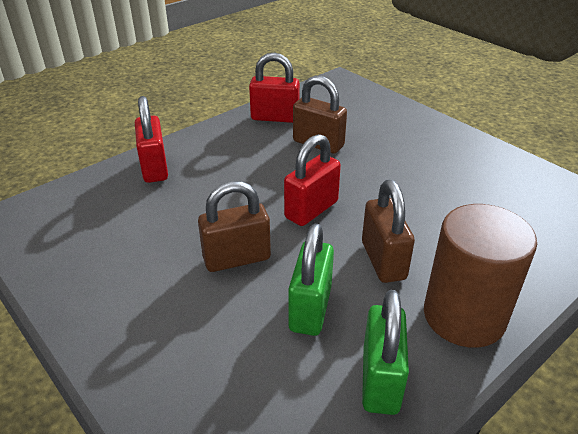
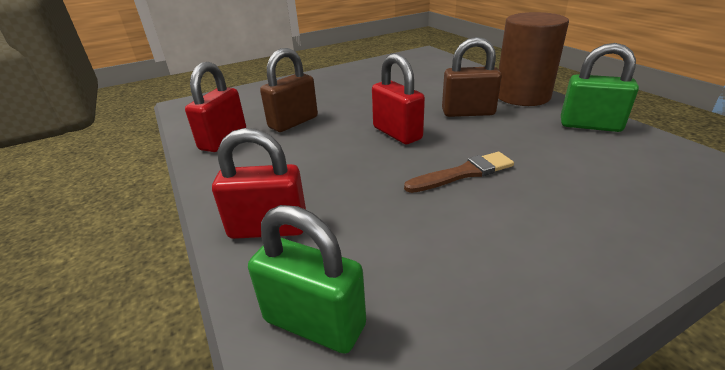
camera: 75 degrees left, 5 degrees down
brown padlock [198,181,271,272] -> brown brush [404,152,514,193]
green padlock [288,224,334,336] -> green padlock moved to [248,205,366,354]

